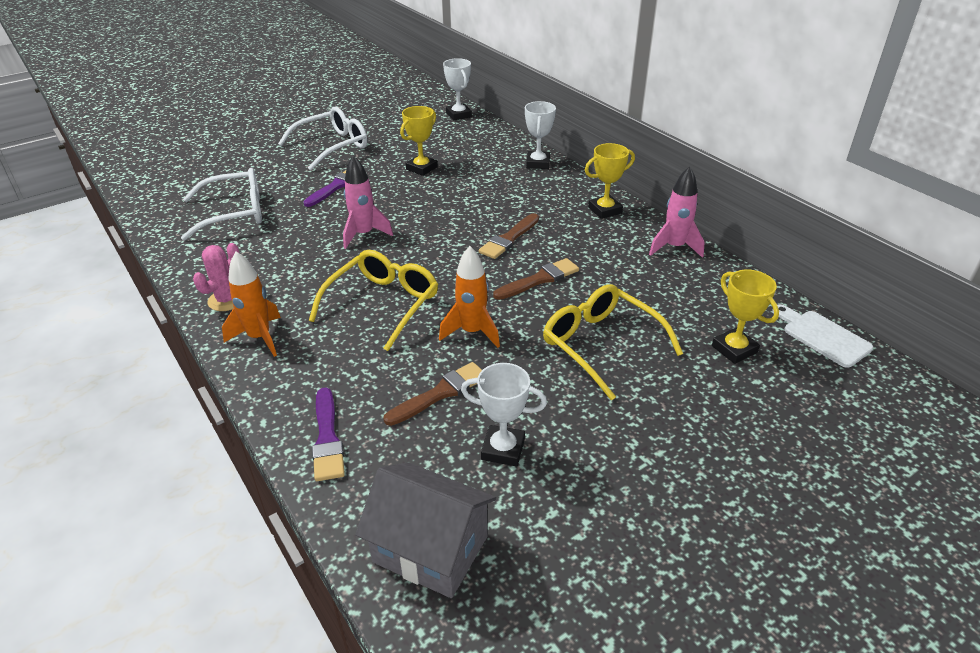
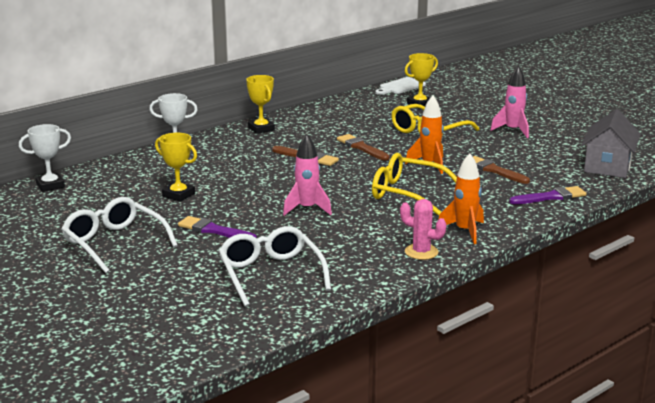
camera: 95 degrees left, 15 degrees down
white trophy [461,363,547,466] -> none
pink rocket [649,166,705,258] -> pink rocket moved to [490,66,529,138]

